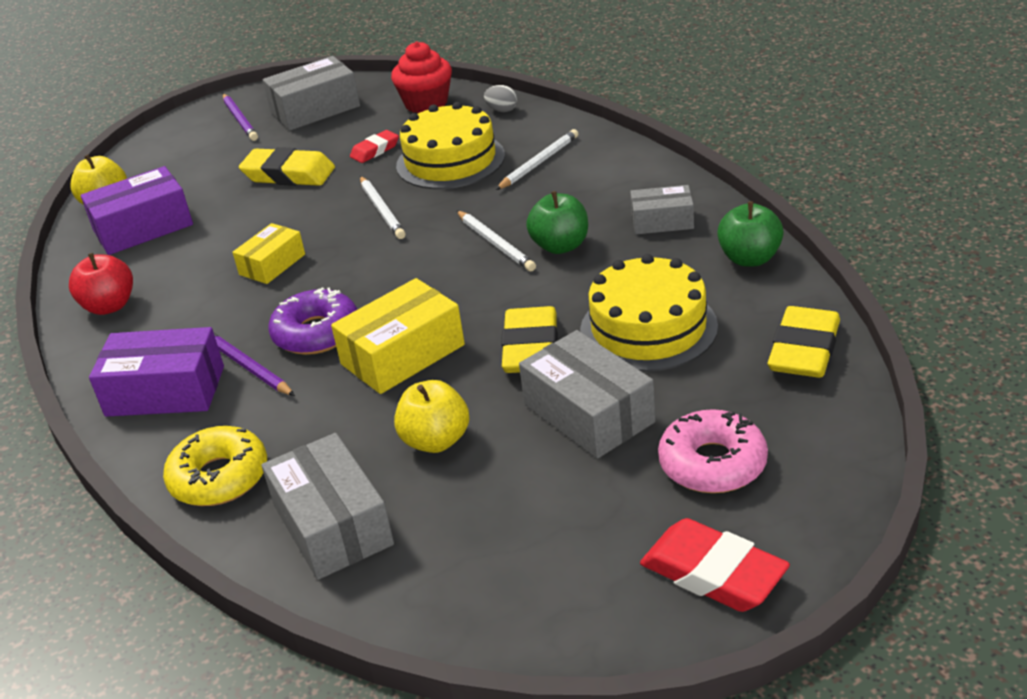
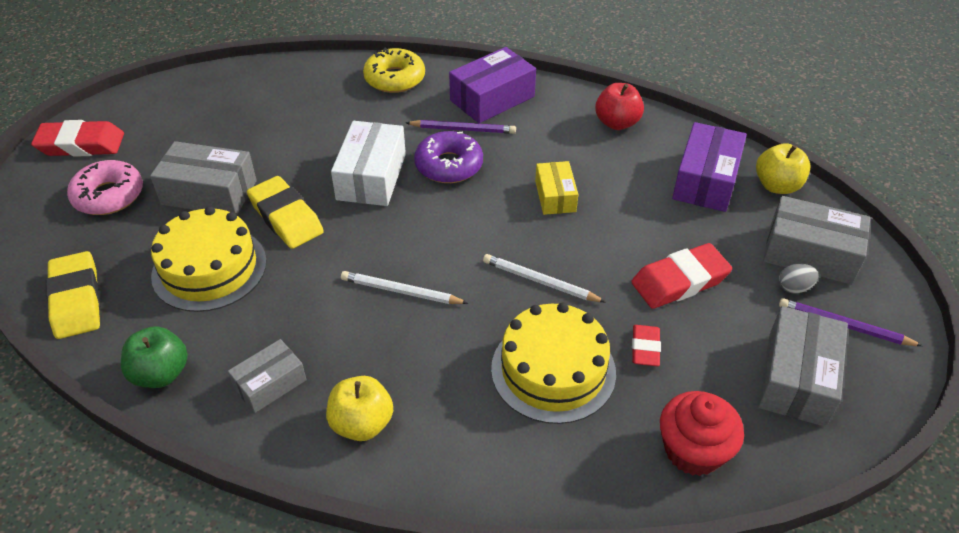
camera: 135 degrees right, 10 degrees up
yellow eraser [239,147,335,186] -> red eraser [631,243,732,309]
grey box [261,433,394,580] -> grey box moved to [763,196,870,285]
yellow box [331,278,465,394] -> white box [331,121,406,206]
yellow apple [394,380,469,453] -> yellow apple moved to [326,376,393,441]
grey egg [484,85,518,112] -> grey egg moved to [779,264,819,294]
white pencil [496,129,578,190] -> none
green apple [526,191,588,254] -> none

